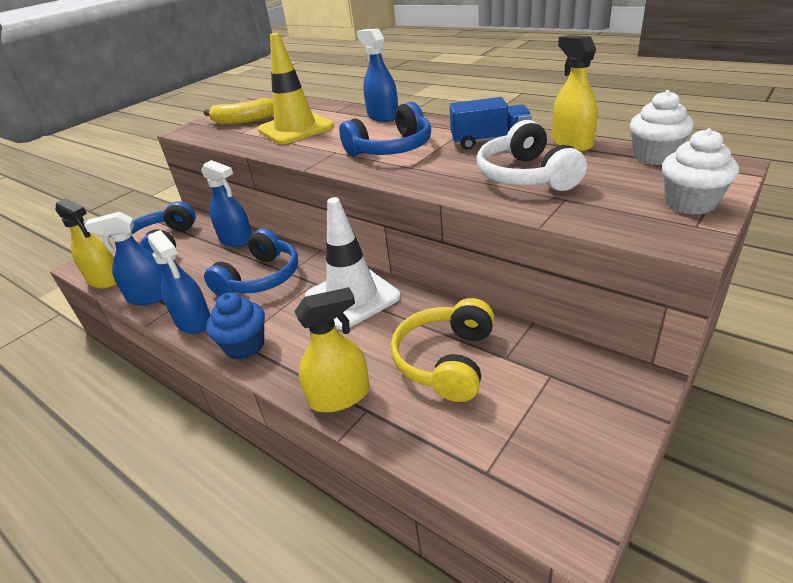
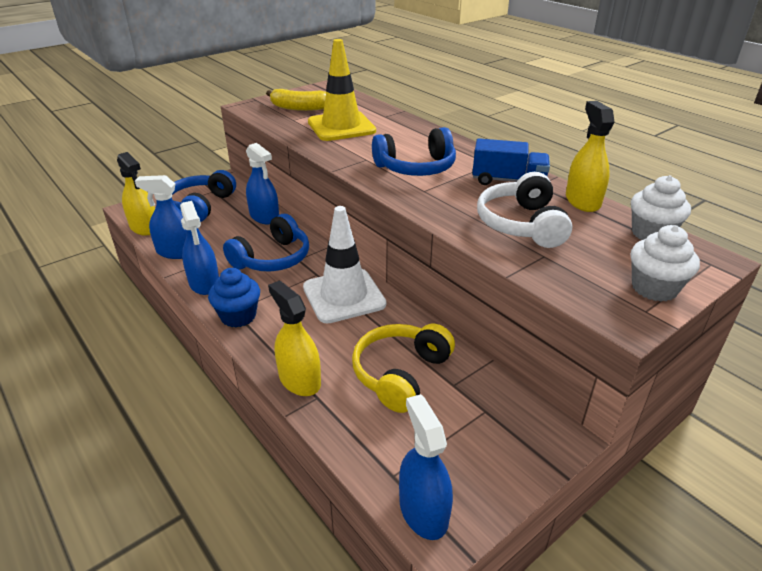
camera: 10 degrees right, 0 degrees up
yellow spray bottle [295,287,370,413] -> yellow spray bottle turned 120 degrees counterclockwise [268,281,321,396]
blue spray bottle [357,29,398,122] -> blue spray bottle moved to [399,394,453,540]

